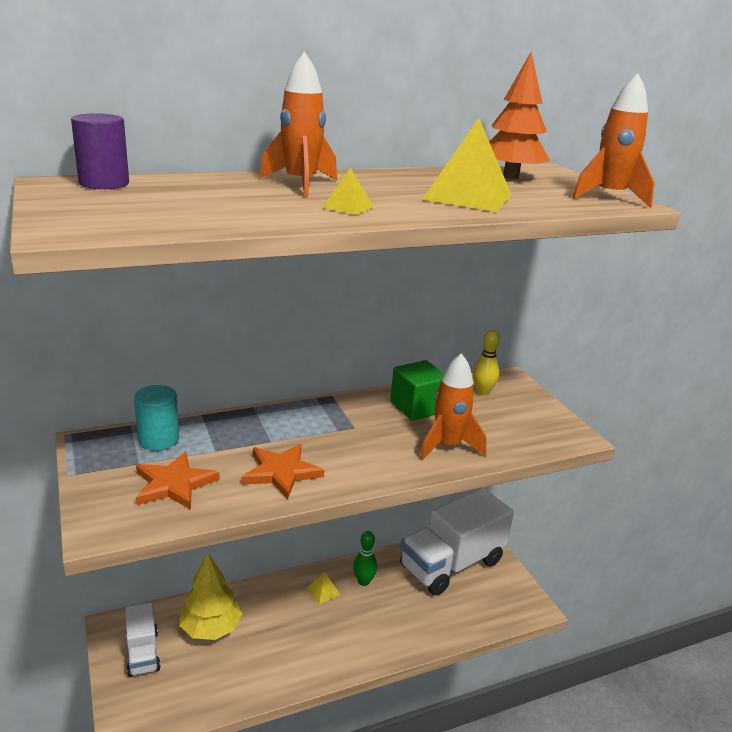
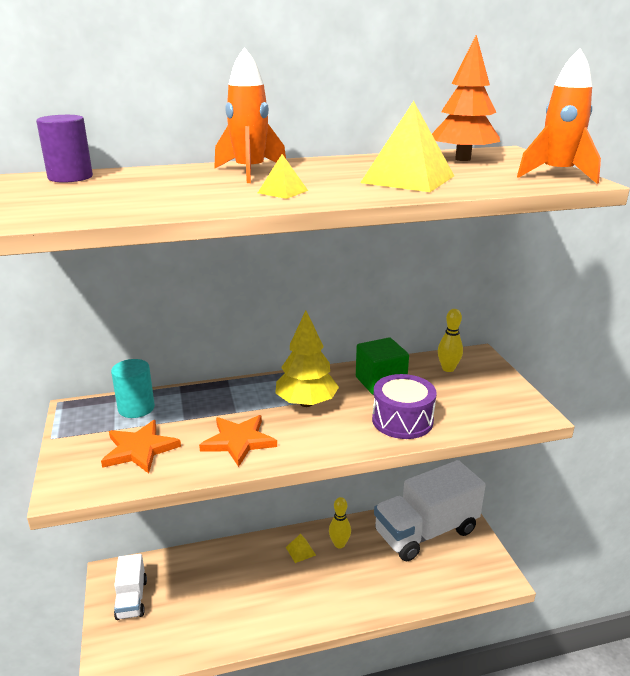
camera: 10 degrees right, 0 degrees up
yellow tree [179,553,242,640] -> yellow tree moved to [275,311,339,407]
green bowling pin [353,531,377,586] -> yellow bowling pin [329,497,351,548]
orange rocket [420,353,486,460] -> purple drum [372,374,437,439]

